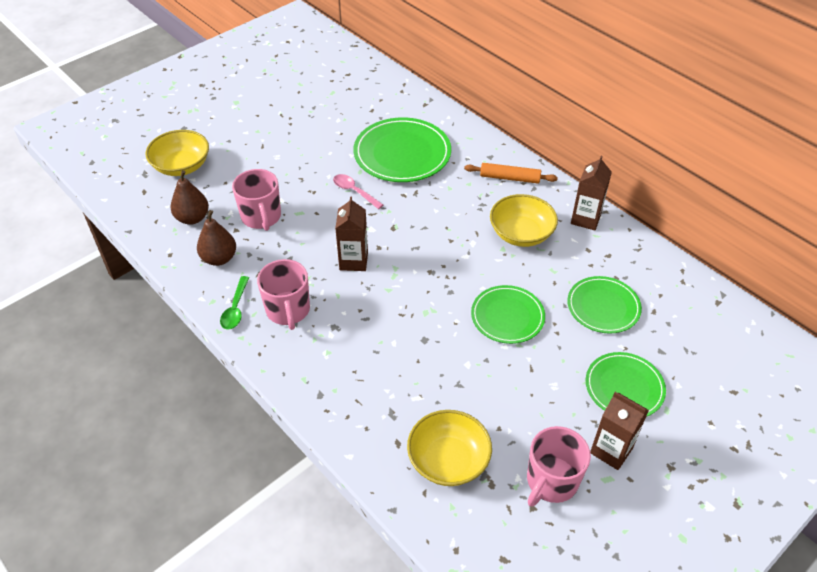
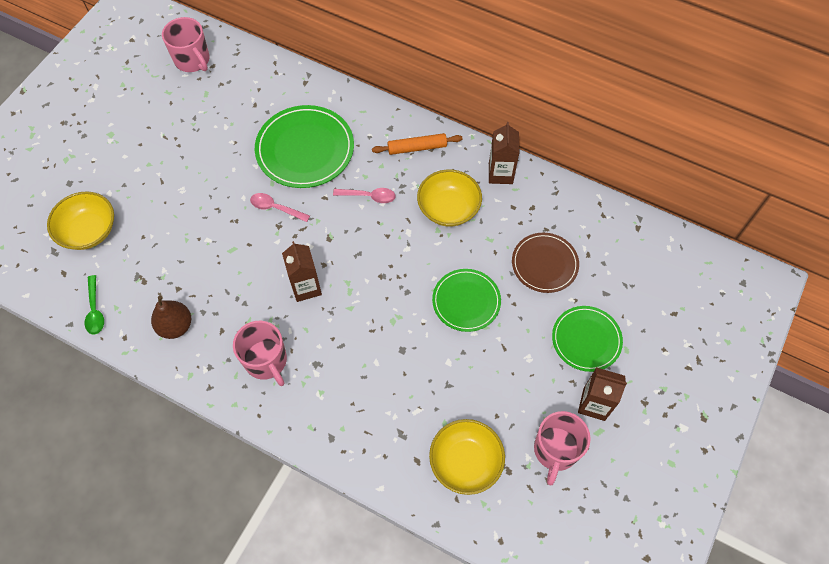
camera: 20 degrees left, 15 degrees up
brown pear [171,170,209,225] -> none
green spoon [220,276,249,330] -> green spoon moved to [85,275,104,335]
pink mug [232,169,281,231] -> pink mug moved to [162,17,210,72]
green plate [567,276,642,334] -> brown plate [512,233,579,293]
none -> pink spoon [333,188,396,203]

